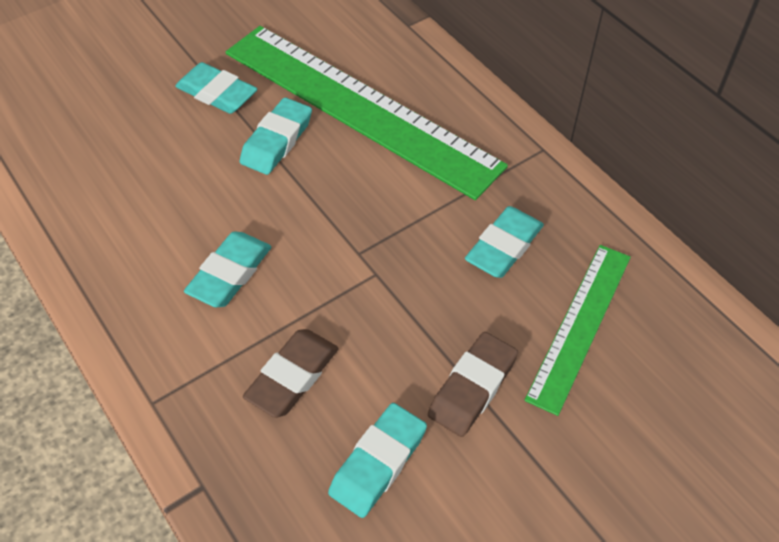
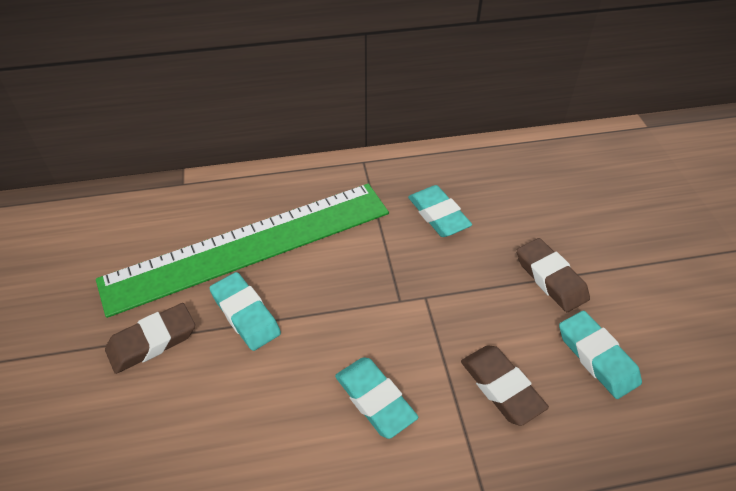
camera: 65 degrees left, 5 degrees down
turquoise eraser [175,62,257,114] -> brown eraser [105,303,195,374]
green ruler [524,245,631,416] -> none

